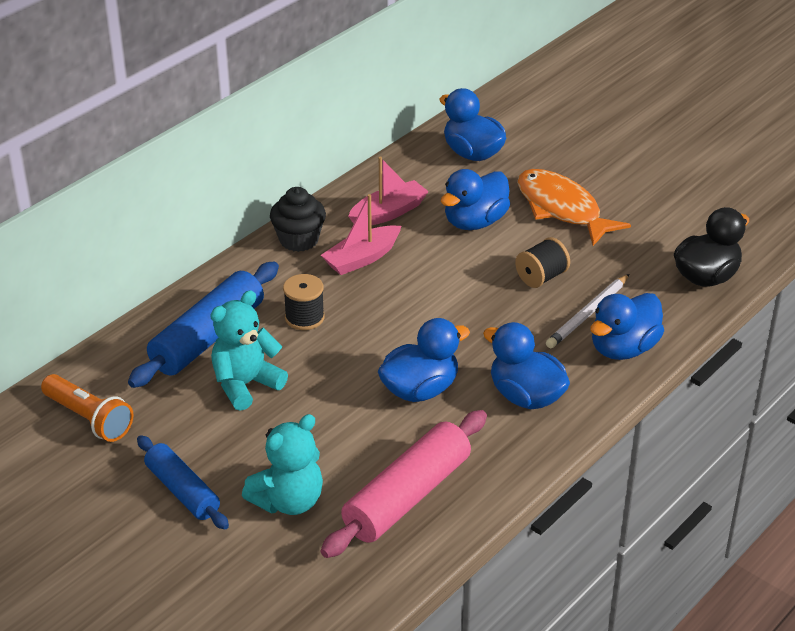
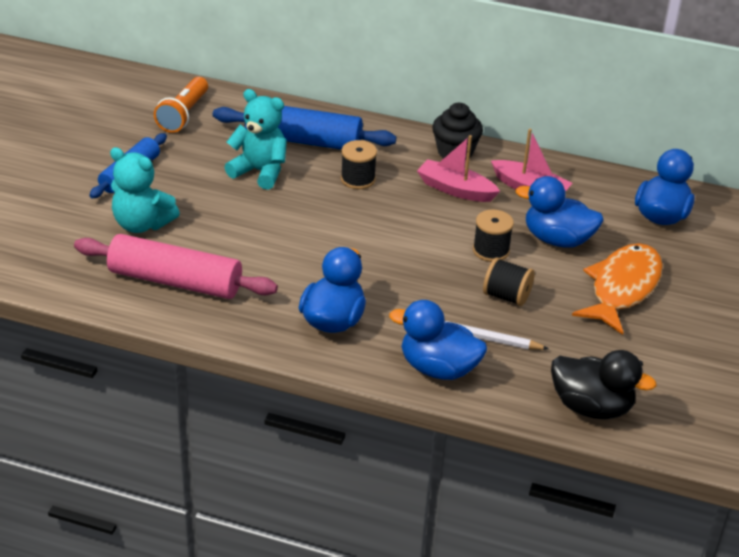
camera: 65 degrees right, 0 degrees up
blue duck [378,318,470,402] -> none
none -> black spool [473,209,514,262]

